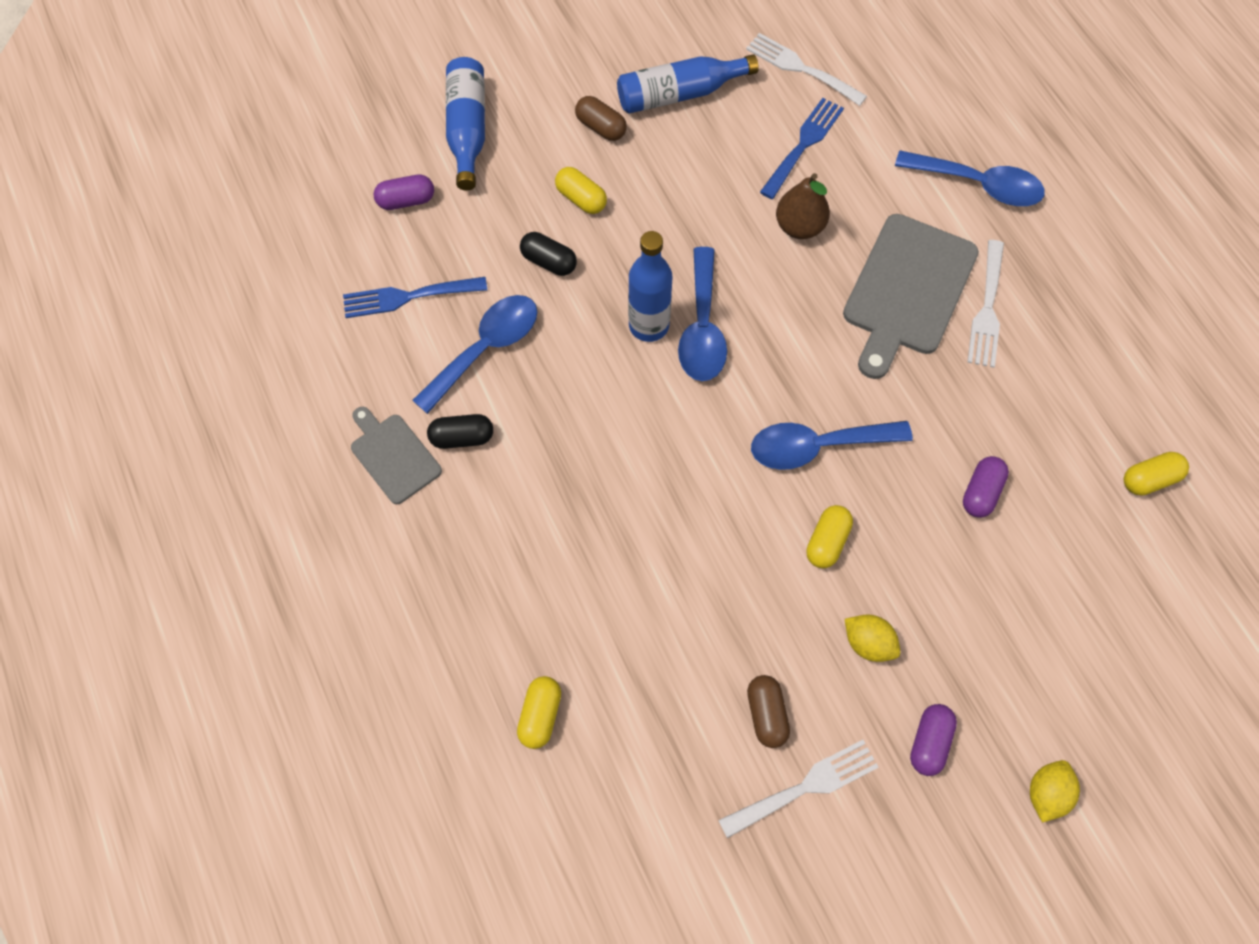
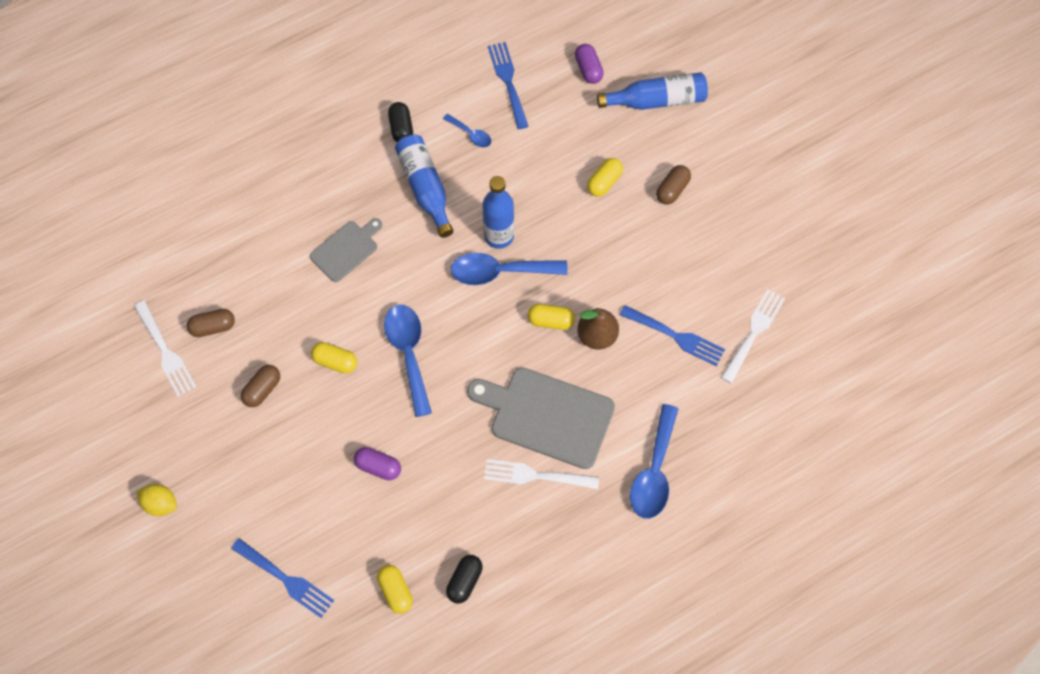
camera: 85 degrees right, 0 degrees up
grey cutting board [351,407,442,504] -> grey cutting board moved to [310,218,383,282]
blue spoon [412,295,537,414] -> blue spoon [443,114,491,147], size x0.51
yellow capsule [517,676,561,749] -> yellow capsule moved to [528,304,575,330]
black capsule [520,232,577,276] -> black capsule moved to [446,555,483,603]
blue bottle [617,54,759,114] -> blue bottle moved to [395,134,454,238]
yellow lemon [845,615,900,662] -> brown capsule [241,365,280,407]
purple capsule [910,704,957,776] -> none
none -> blue fork [231,538,334,618]

